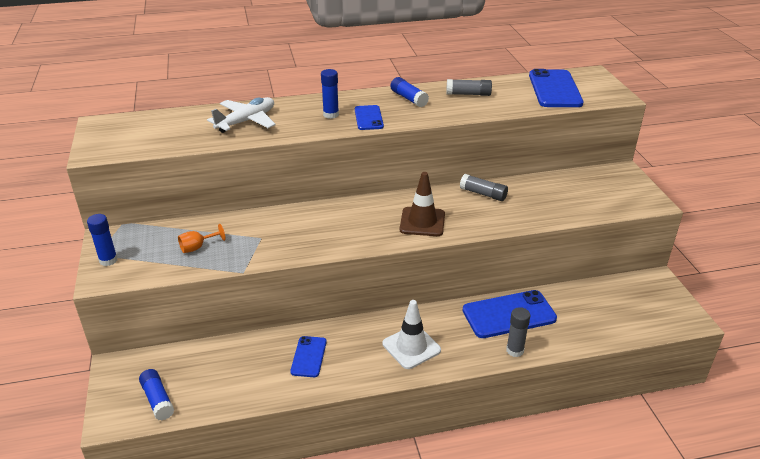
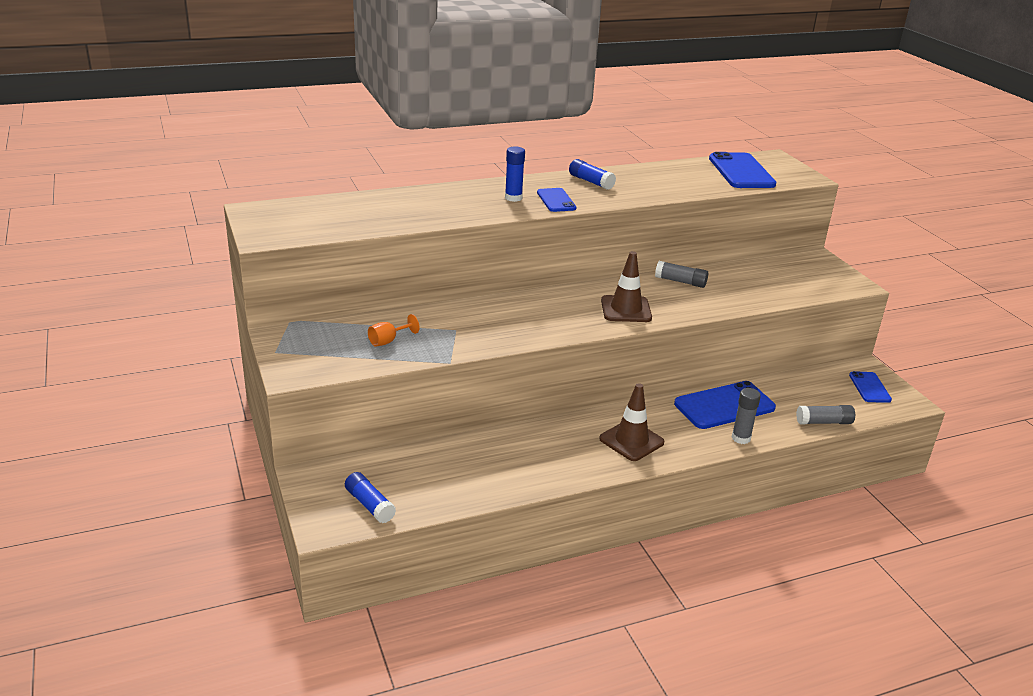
camera: 10 degrees left, 5 degrees down
blue glue stick [87,214,118,266] -> none
white plane [207,97,276,133] -> none
blue phone [290,336,327,377] -> blue phone moved to [849,371,892,403]
white traffic cone [383,300,441,369] -> brown traffic cone [599,383,664,461]
grey glue stick [446,79,492,96] -> grey glue stick moved to [796,405,855,424]

